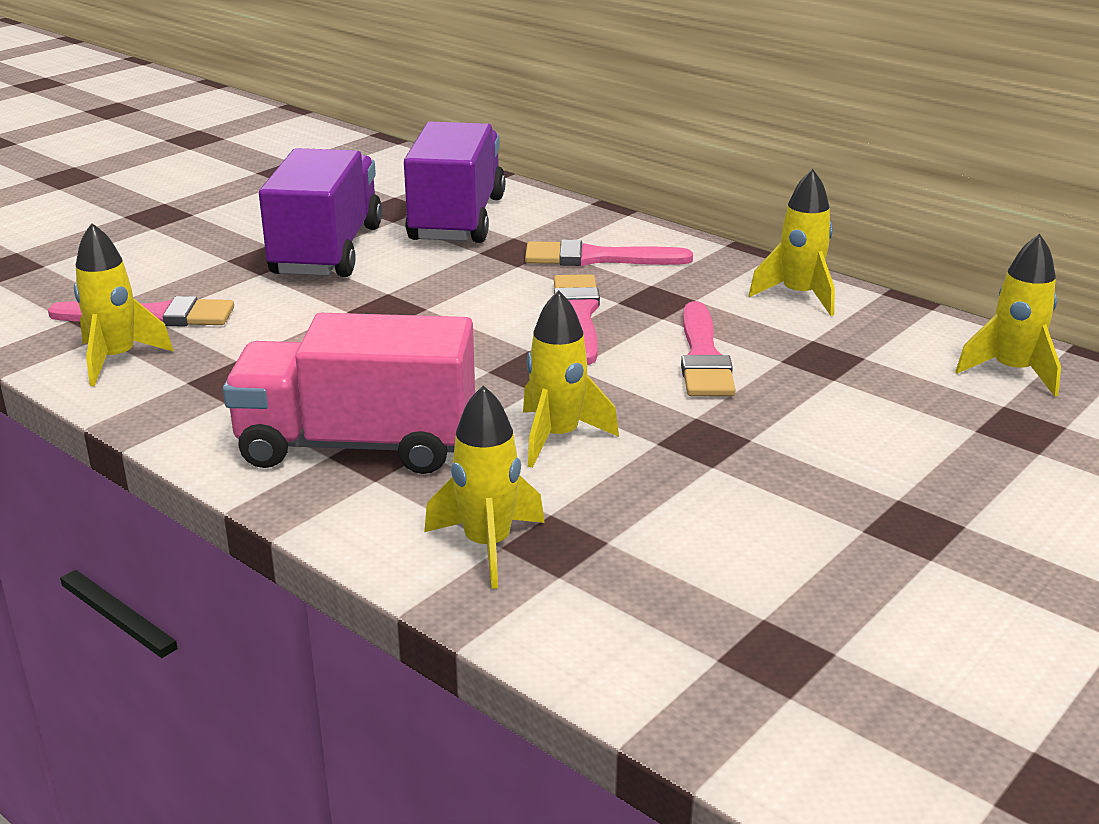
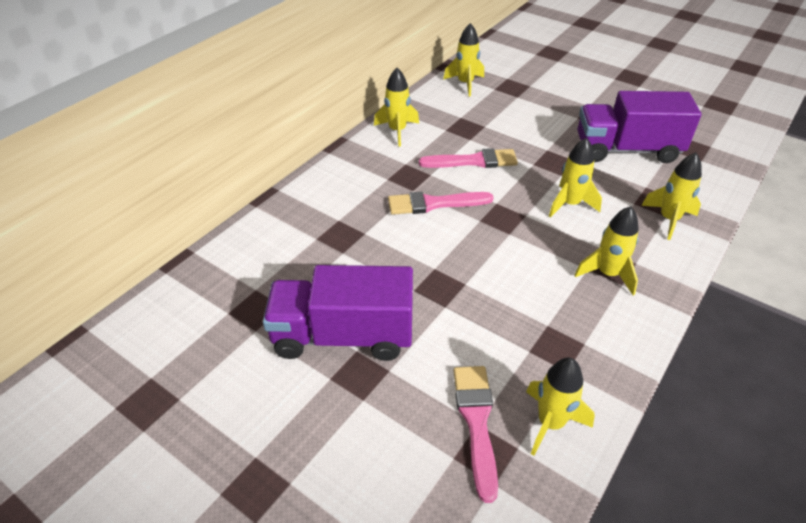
camera: 95 degrees left, 15 degrees up
pink truck [223,313,475,474] -> yellow rocket [575,206,639,295]
purple truck [404,121,505,243] -> purple truck moved to [578,91,701,163]
pink brush [525,239,693,266] -> none

